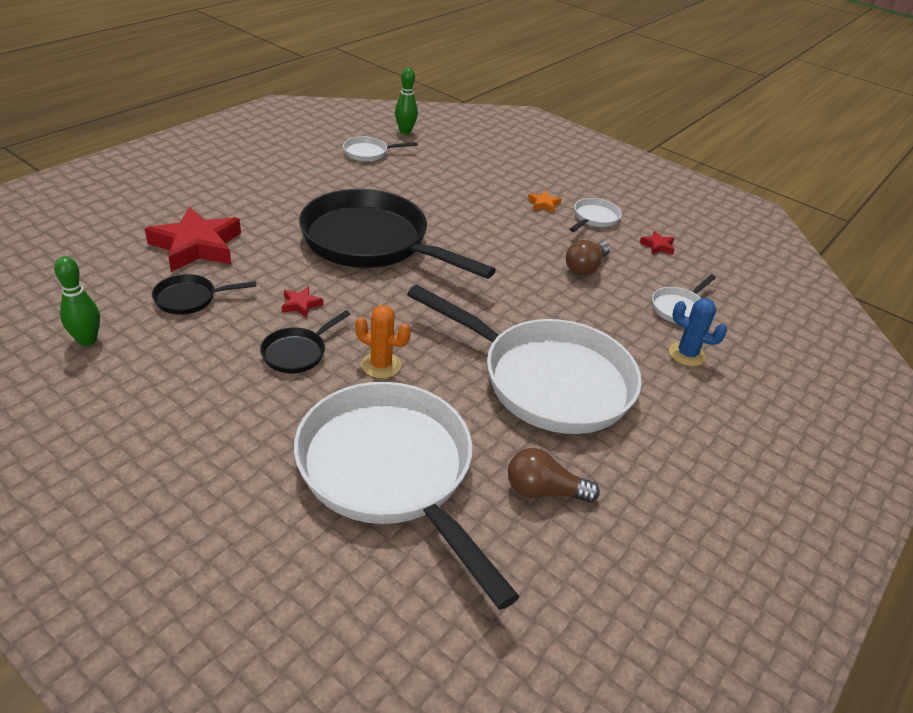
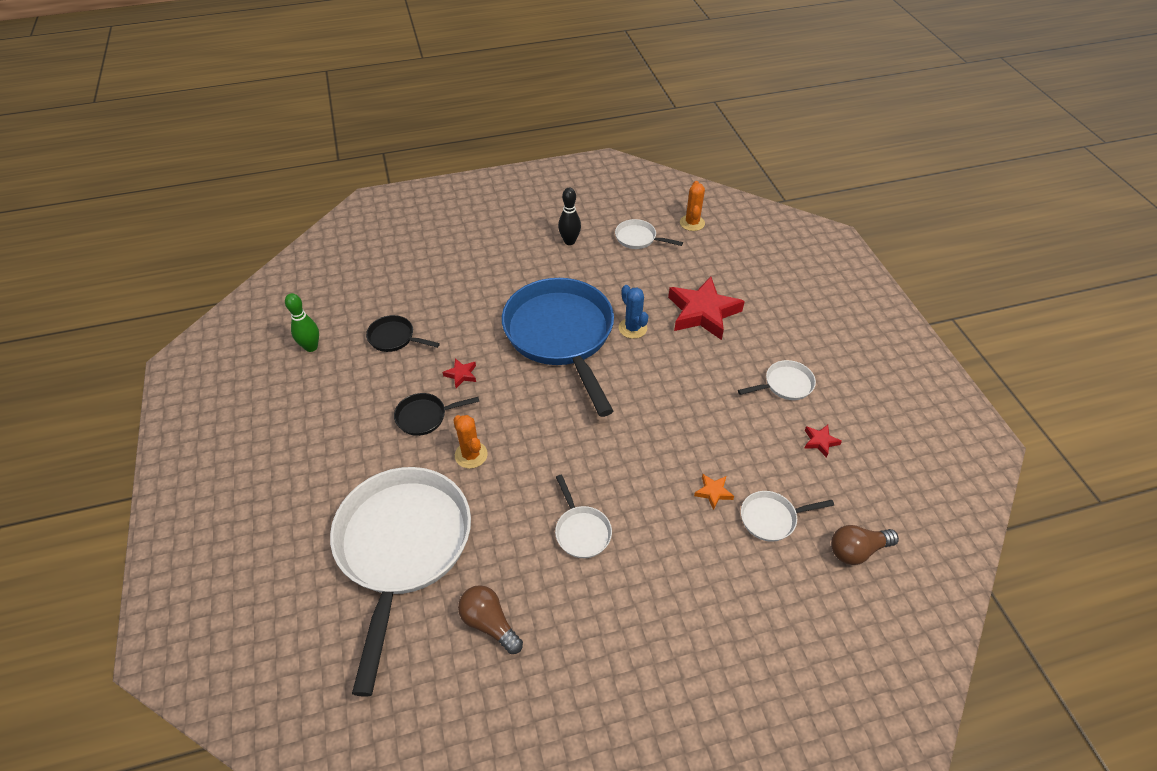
camera: 40 degrees right, 10 degrees up
red star [145,207,241,272] -> red star moved to [668,277,745,340]
black pan [299,189,496,279] -> blue pan [502,278,614,417]
green bowling pin [395,68,418,134] -> orange cactus [680,181,705,231]
white pan [407,285,642,434] -> white pan [555,475,612,558], size x0.41
orange star [528,191,561,213] -> orange star moved to [694,474,734,510]
brown light bulb [566,240,610,276] -> brown light bulb moved to [831,525,899,565]
blue cactus [669,298,727,366] -> blue cactus moved to [619,285,648,339]
none -> black bowling pin [558,188,581,245]

